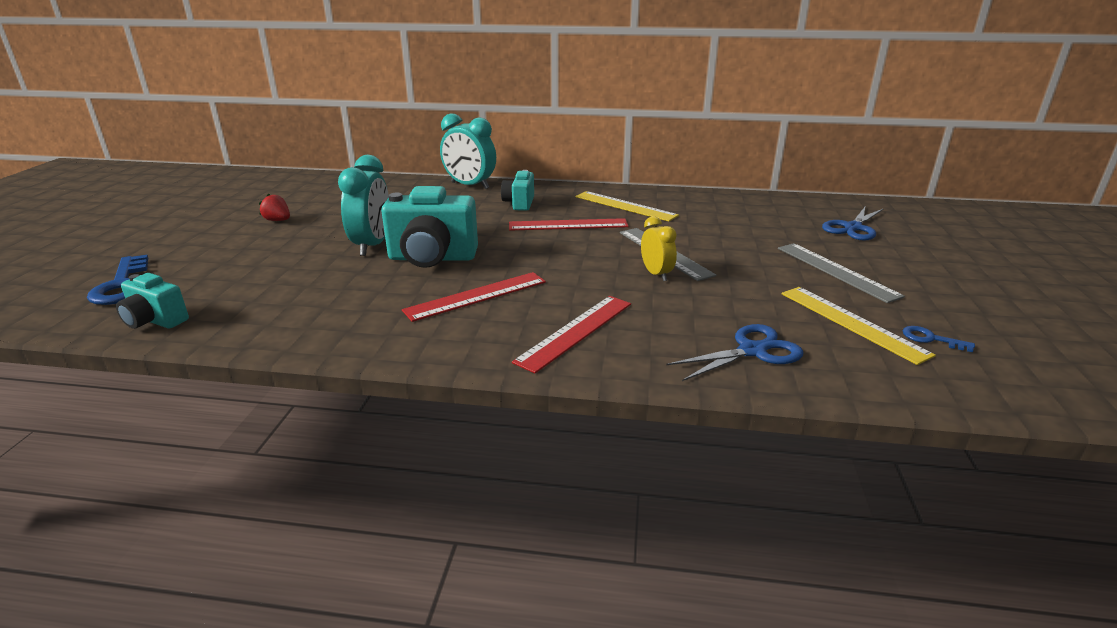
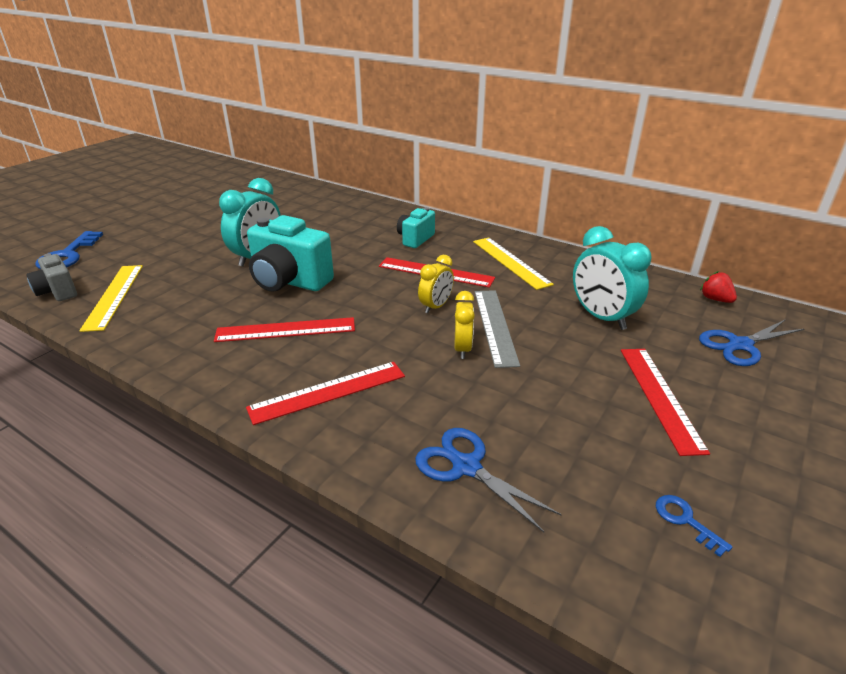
camera: 25 degrees right, 5 degrees up
turquoise camera [116,273,189,329] -> grey camera [26,253,77,301]
red strawberry [259,194,290,221] -> red strawberry moved to [700,271,737,303]
turquoise clock [440,113,496,189] -> turquoise clock moved to [573,226,652,330]
blue scissors [666,324,804,381] -> blue scissors turned 135 degrees counterclockwise [415,428,562,533]
grey ruler [778,243,905,303] -> red ruler [621,349,710,456]
yellow ruler [782,287,936,365] -> yellow ruler moved to [79,265,143,332]
none -> yellow clock [418,255,454,313]

